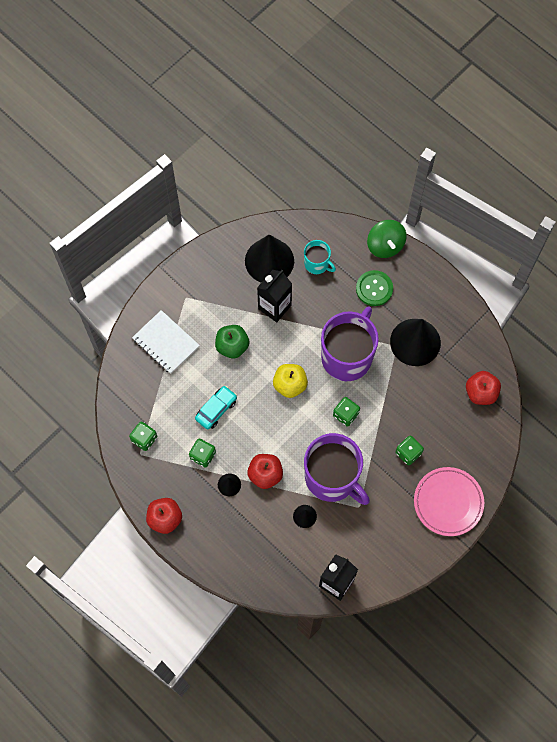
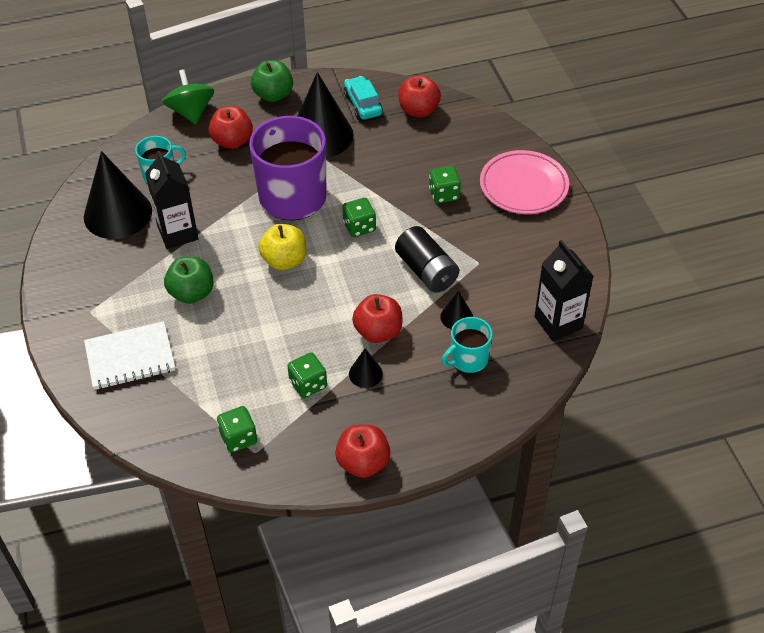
camera: 60 degrees left, 20 degrees down
turquoise car [195,386,237,430] -> turquoise car moved to [344,76,383,120]
purple mug [304,433,370,505] -> black battery [395,226,459,293]
green button [356,270,393,306] -> red apple [209,106,253,149]
green spinning top [367,220,407,258] -> green spinning top turned 120 degrees counterclockwise [163,69,214,124]
none -> green apple [251,60,293,102]
none -> turquoise mug [442,317,493,373]

